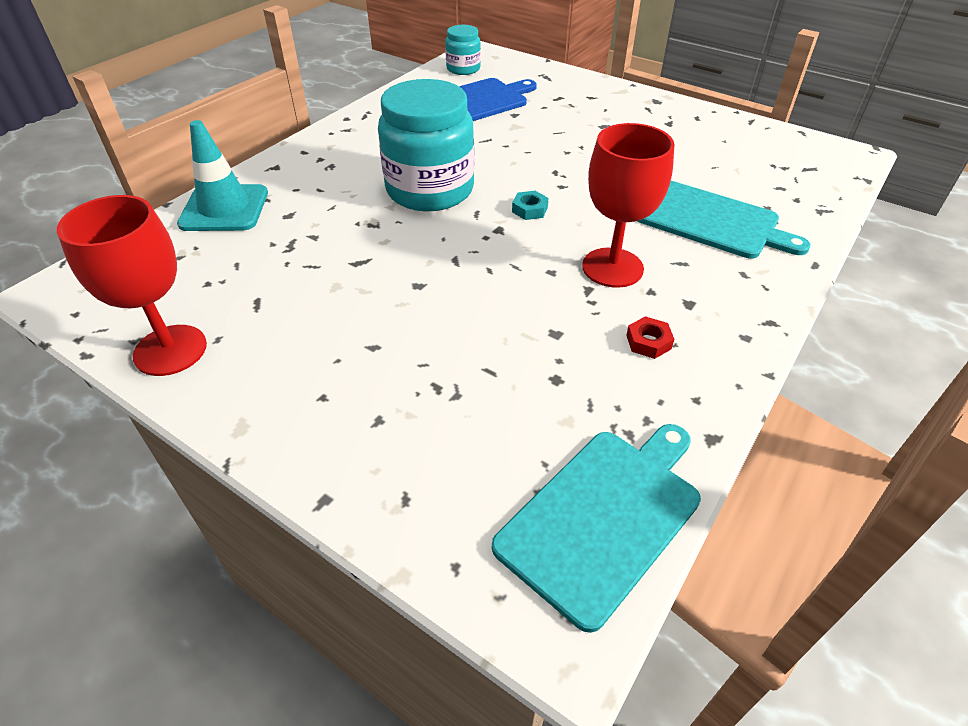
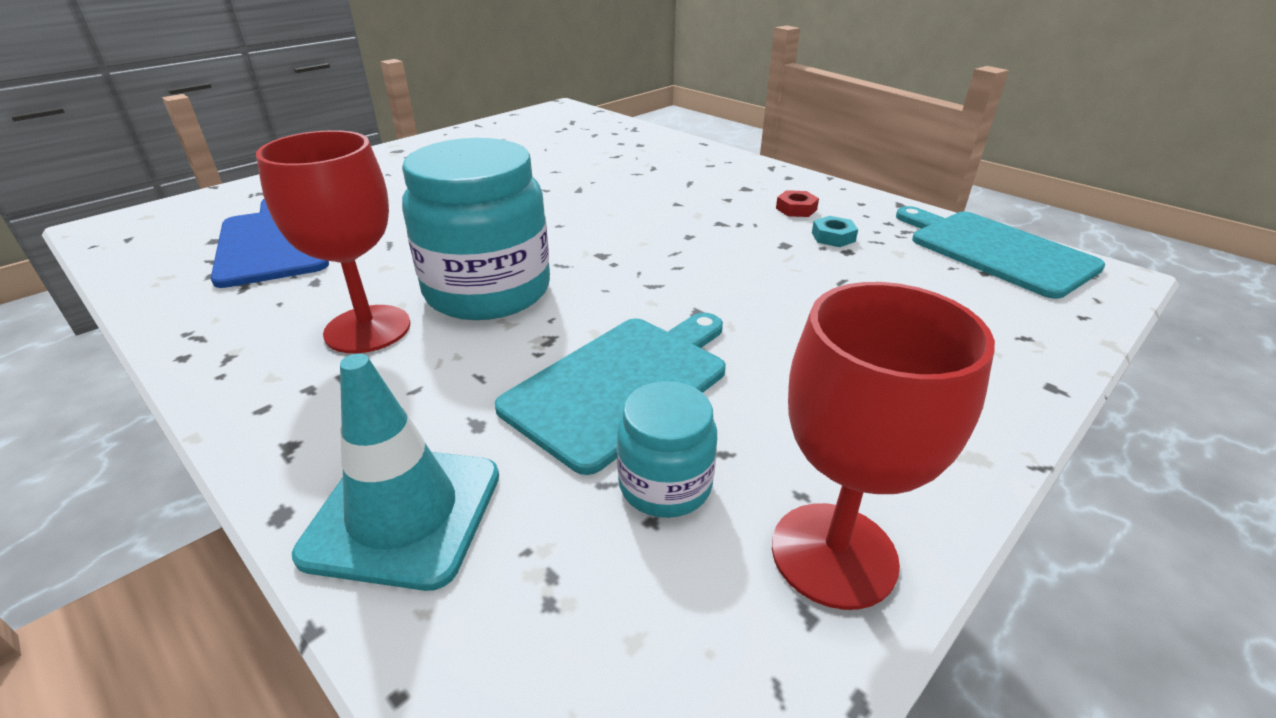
camera: 80 degrees left, 10 degrees down
turquoise jar [445,25,481,75] -> turquoise jar moved to [617,381,717,518]
turquoise nut [512,191,548,220] -> turquoise nut moved to [812,216,858,247]
red goblet [582,123,675,288] -> red goblet moved to [256,130,411,353]
turquoise cutting board [637,181,810,259] -> turquoise cutting board moved to [495,313,726,475]

